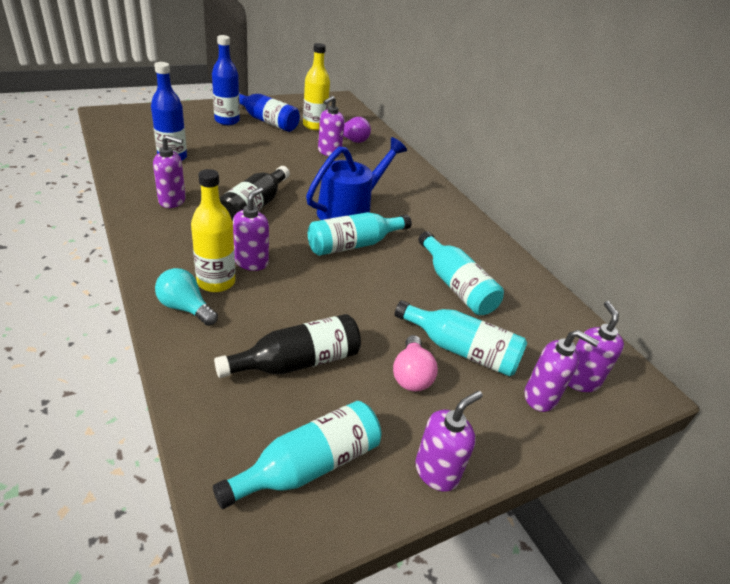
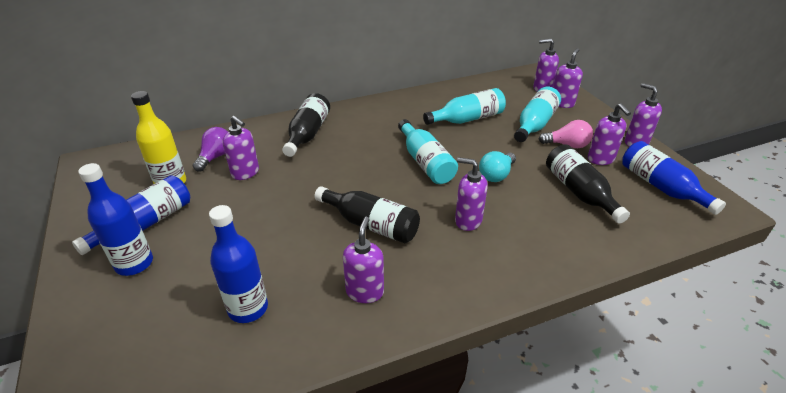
camera: 80 degrees left, 0 degrees up
turquoise light bulb [155,268,218,326] -> turquoise light bulb moved to [479,151,516,182]
yellow bottle [191,169,235,292] -> none
turquoise bottle [213,401,381,509] -> blue bottle [622,141,726,215]
blue watering can [306,137,407,220] -> none
none -> black bottle [282,93,330,157]
none -> purple soap dispenser [588,103,631,165]

